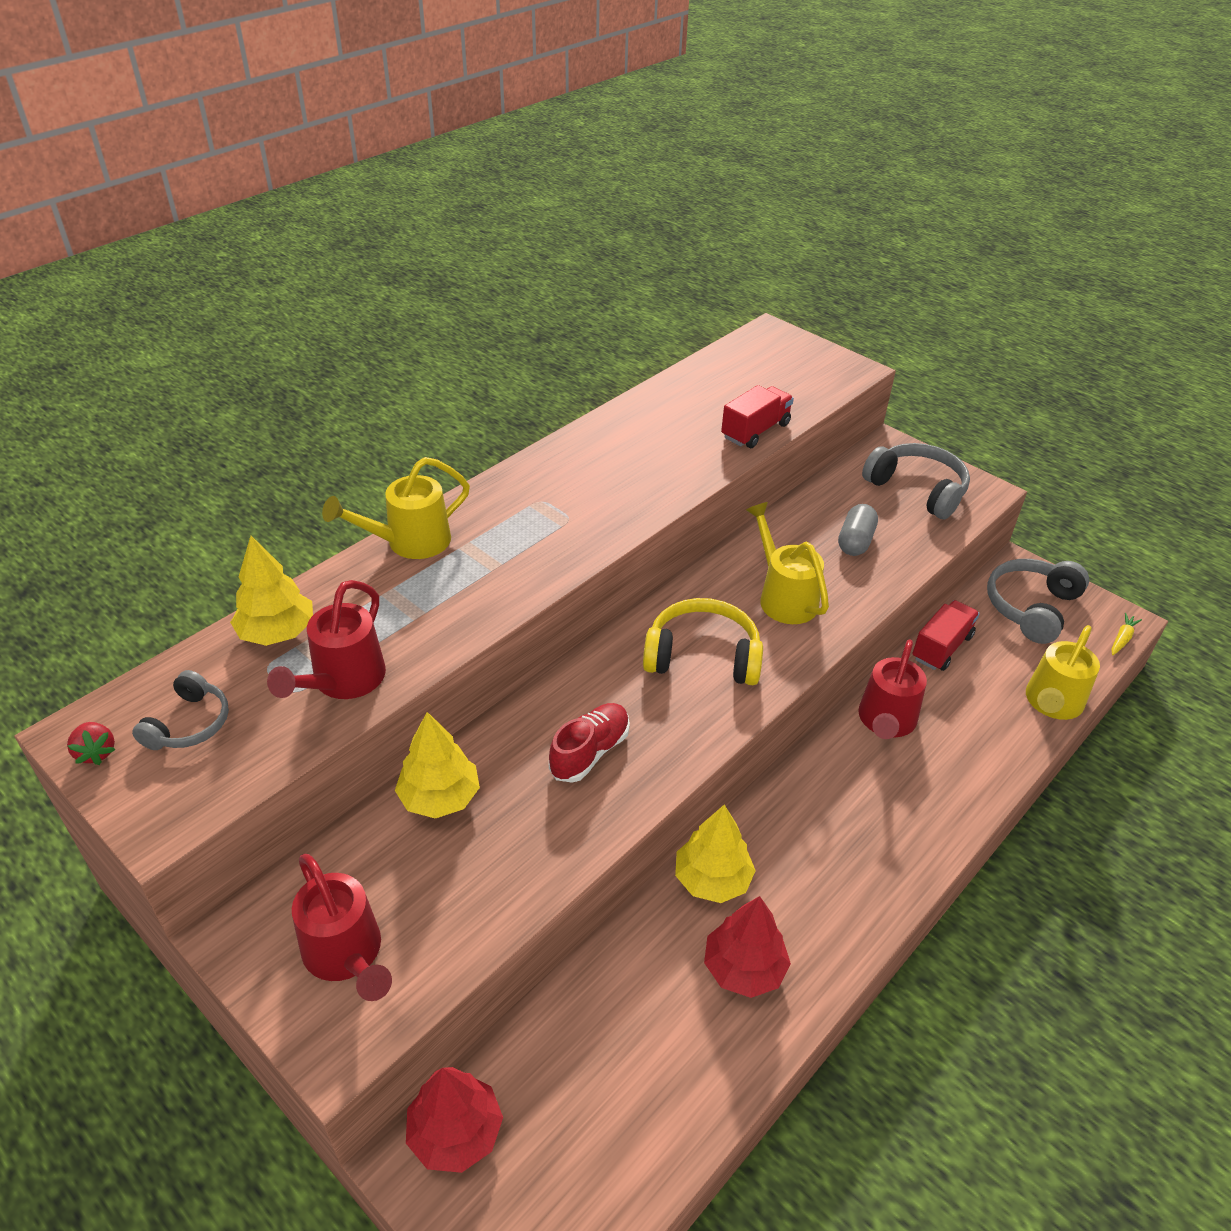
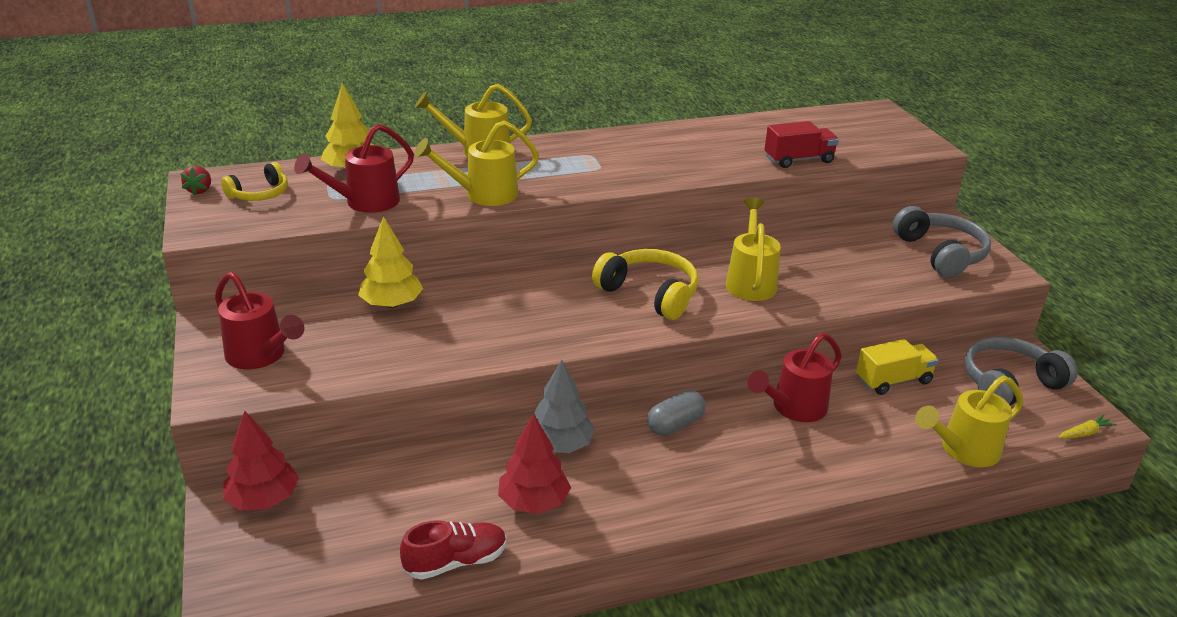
camera: 30 degrees right, 10 degrees down
grey headphones [132,670,229,750] -> yellow headphones [221,162,288,201]
red watering can [292,854,392,1001] -> red watering can turned 45 degrees counterclockwise [215,272,305,369]
red shoe [549,703,630,783] -> red shoe moved to [400,520,507,580]
yellow tree [675,805,756,903] -> grey tree [534,360,595,453]
grey capsule [838,504,878,556] -> grey capsule moved to [647,390,705,436]
red truck [912,600,980,671] -> yellow truck [856,339,938,395]
none -> yellow watering can [415,120,539,206]

